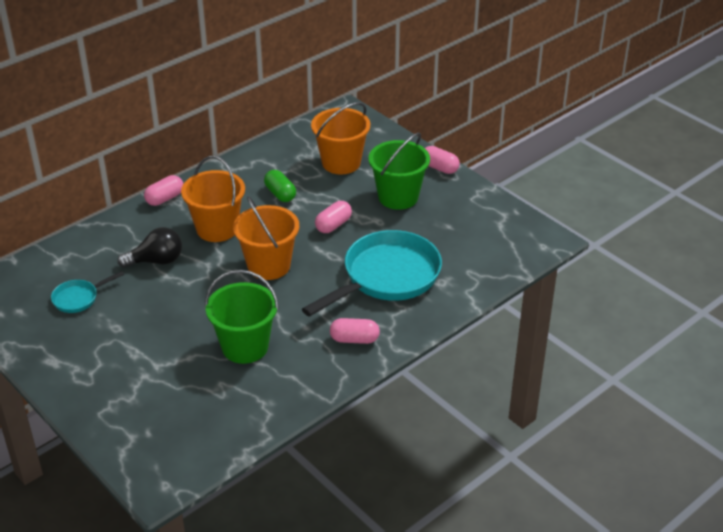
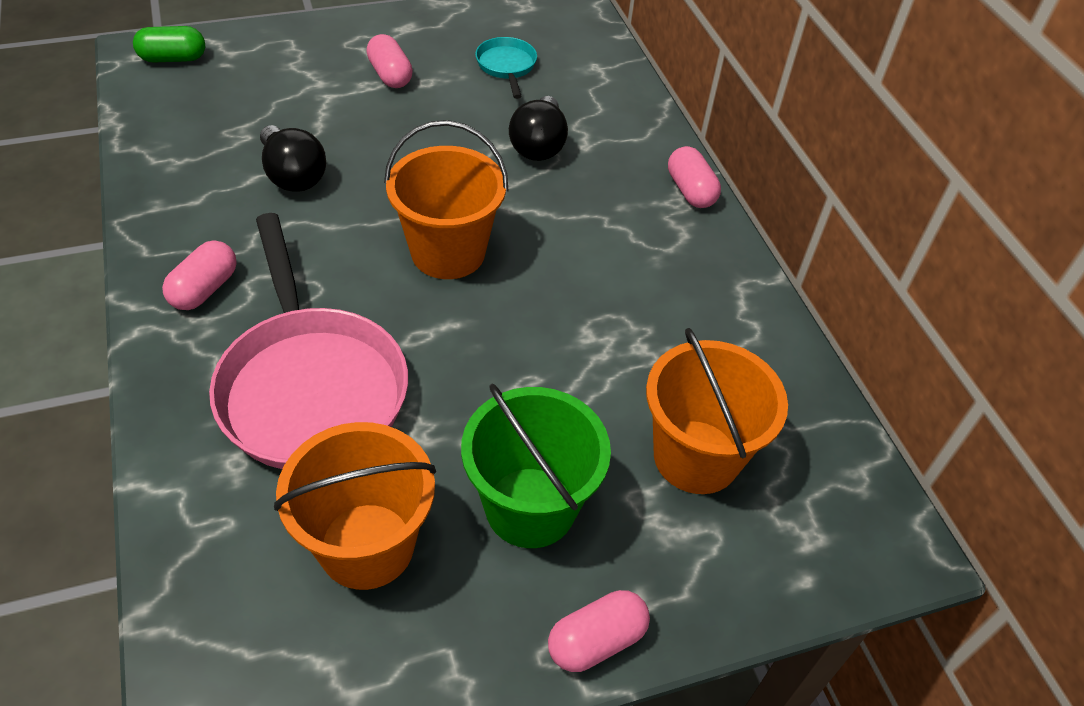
camera: 110 degrees right, 10 degrees up
orange bucket [181,156,245,242] -> orange bucket moved to [274,422,436,590]
green bucket [205,270,279,364] -> black light bulb [260,125,326,192]
green capsule [264,170,296,202] -> green capsule moved to [133,26,205,63]
turquoise pan [302,230,442,317] -> pink pan [209,213,408,469]
pink capsule [315,201,352,233] -> pink capsule moved to [367,34,413,88]

